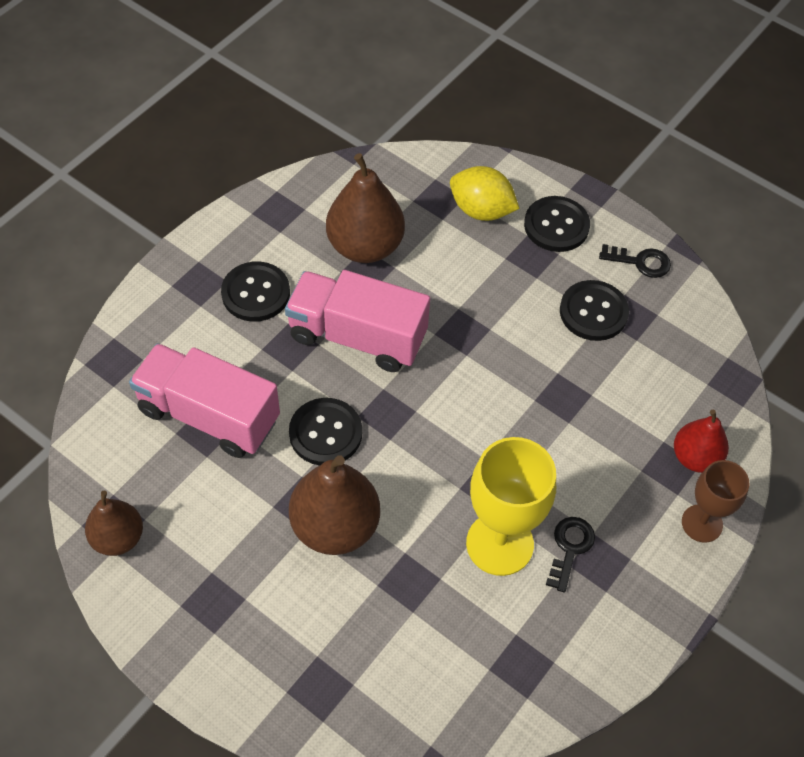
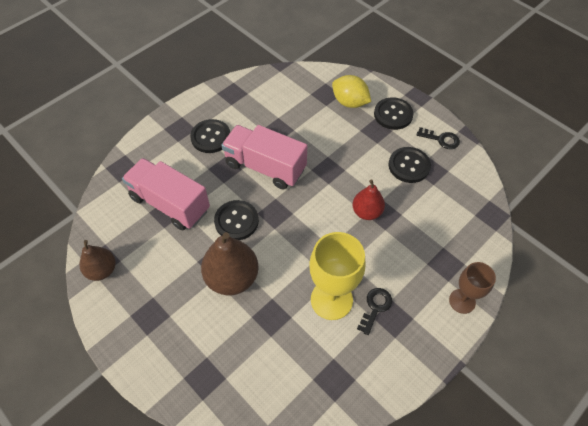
camera: 10 degrees right, 0 degrees up
brown pear [326,153,405,263] -> none
red pear [674,410,729,473] -> red pear moved to [353,179,385,220]

